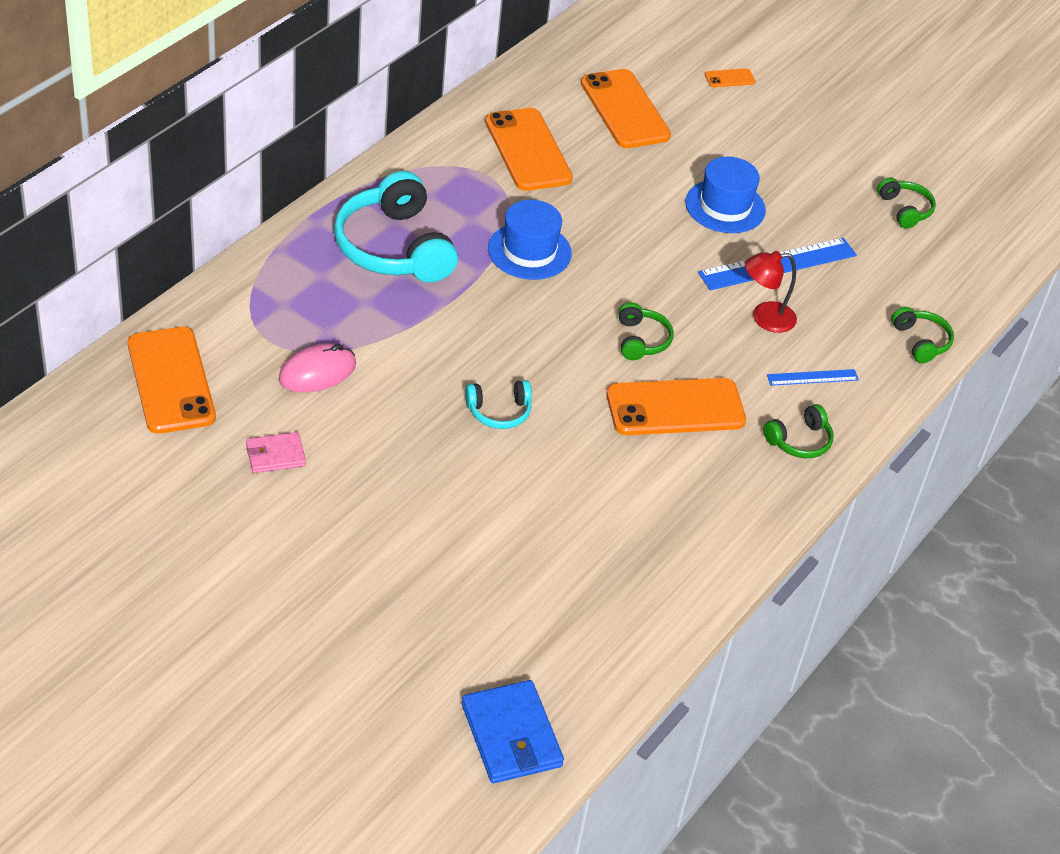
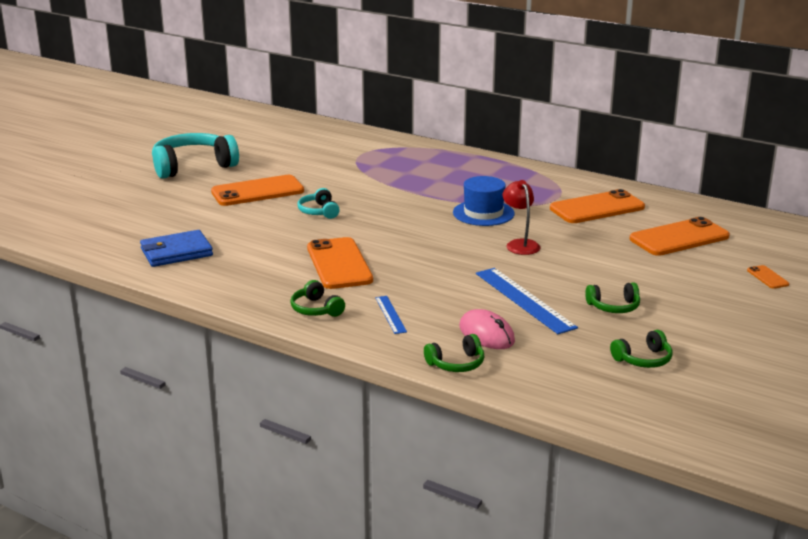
camera: 90 degrees right, 20 degrees down
orange phone [128,327,216,434] -> orange phone moved to [211,175,304,206]
pink wallet [246,432,306,473] -> none
pink mouse [278,343,356,393] -> pink mouse moved to [459,309,515,349]
turquoise headphones [334,171,458,282] -> turquoise headphones moved to [152,133,239,179]
blue wallet [462,680,564,783] -> blue wallet moved to [140,230,213,267]
green headphones [618,302,674,360] -> green headphones moved to [585,282,640,313]
blue hat [685,157,766,233] -> none
red lamp [745,251,797,333] -> red lamp moved to [503,180,540,255]

